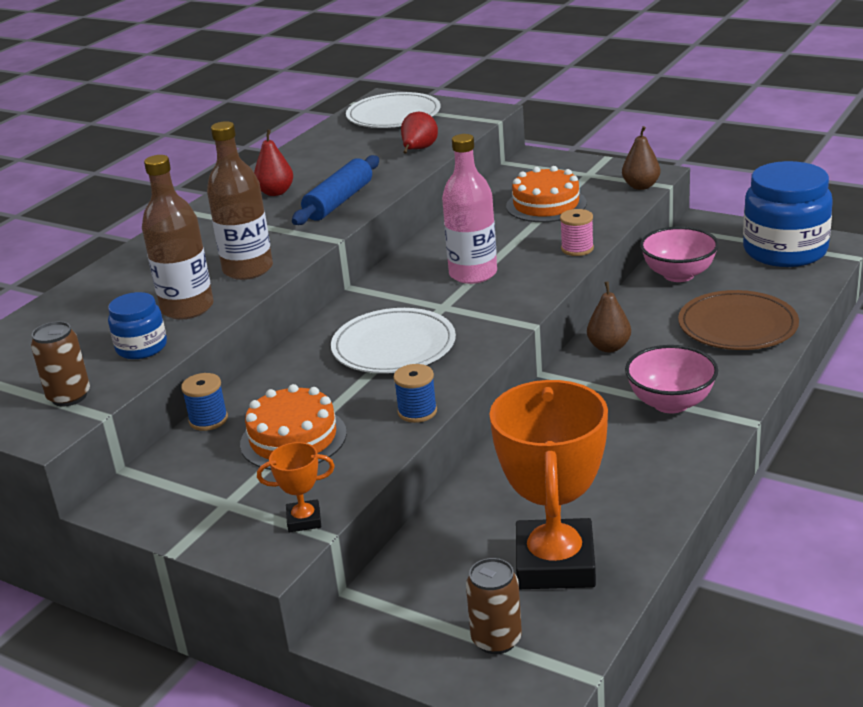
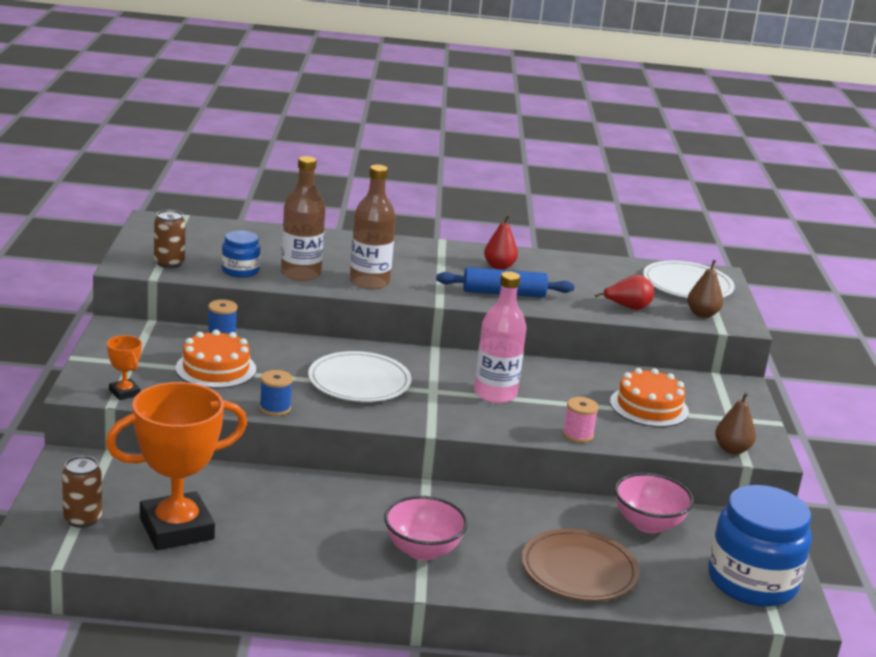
camera: 55 degrees right, 5 degrees down
brown pear [587,281,631,352] -> brown pear moved to [687,260,723,318]

